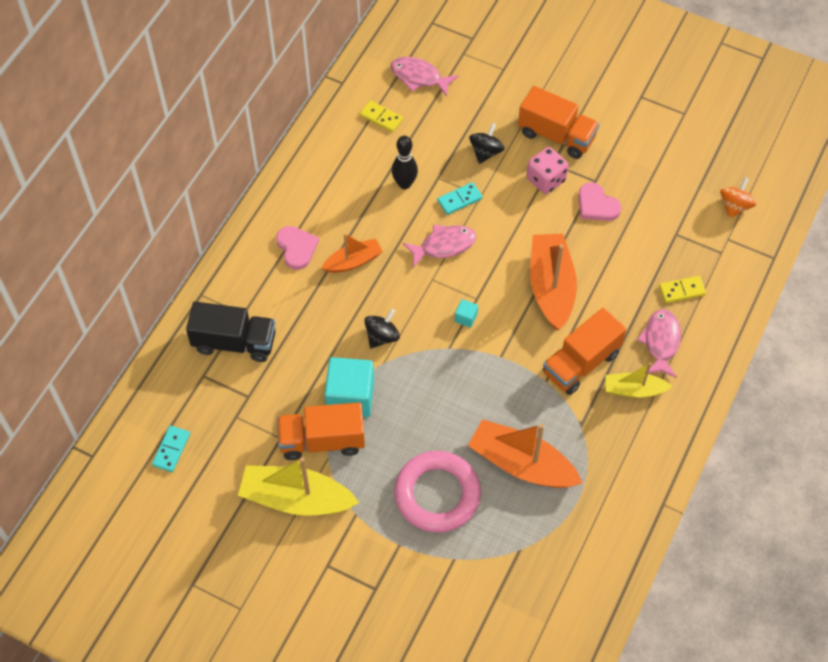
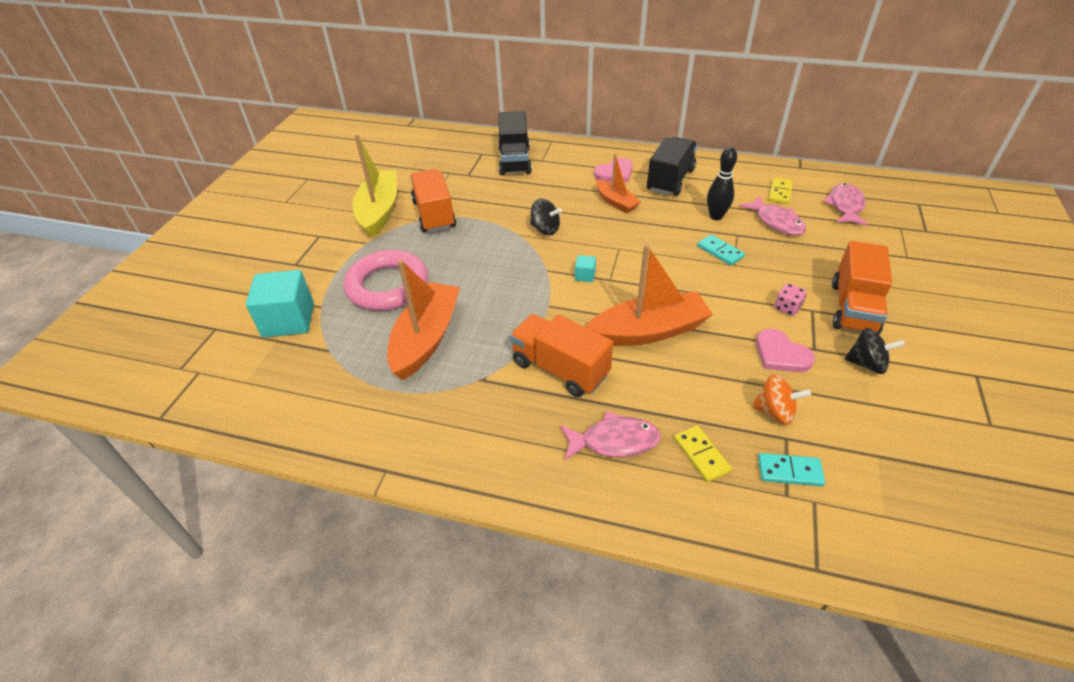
camera: 80 degrees right, 15 degrees down
turquoise domino [152,426,190,472] -> turquoise domino moved to [758,453,825,486]
turquoise cube [325,357,374,417] -> turquoise cube moved to [246,270,314,337]
pink fish [403,225,476,268] -> pink fish moved to [739,196,806,235]
black spinning top [469,123,504,164] -> black spinning top moved to [845,328,905,374]
pink dice [527,147,569,194] -> pink dice [774,283,807,316], size x0.62
pink heart [578,182,621,221] -> pink heart turned 75 degrees counterclockwise [756,329,815,372]
yellow boat [605,363,673,398] -> none
orange spinning top [720,177,756,219] -> orange spinning top moved to [752,374,811,425]
none -> black truck [647,137,698,196]

